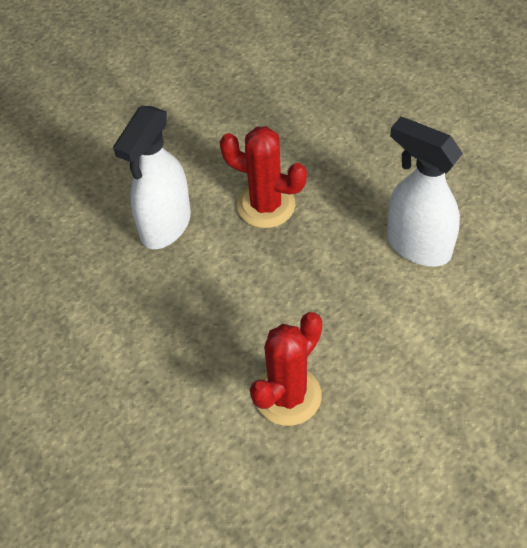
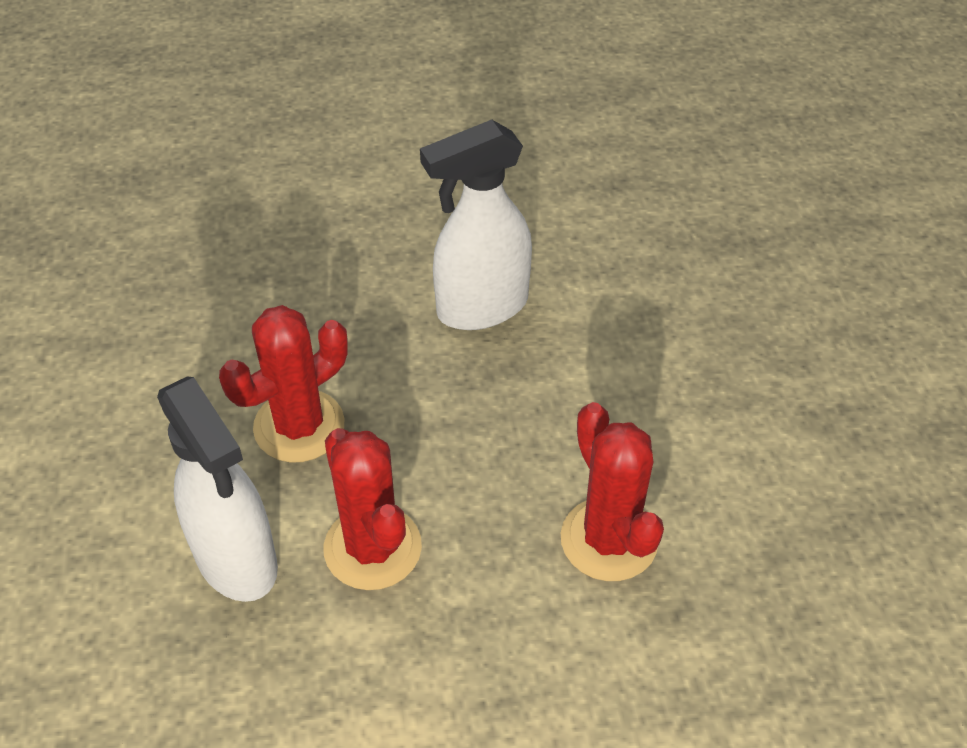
camera: 65 degrees left, 5 degrees down
none -> red cactus [324,428,422,590]

